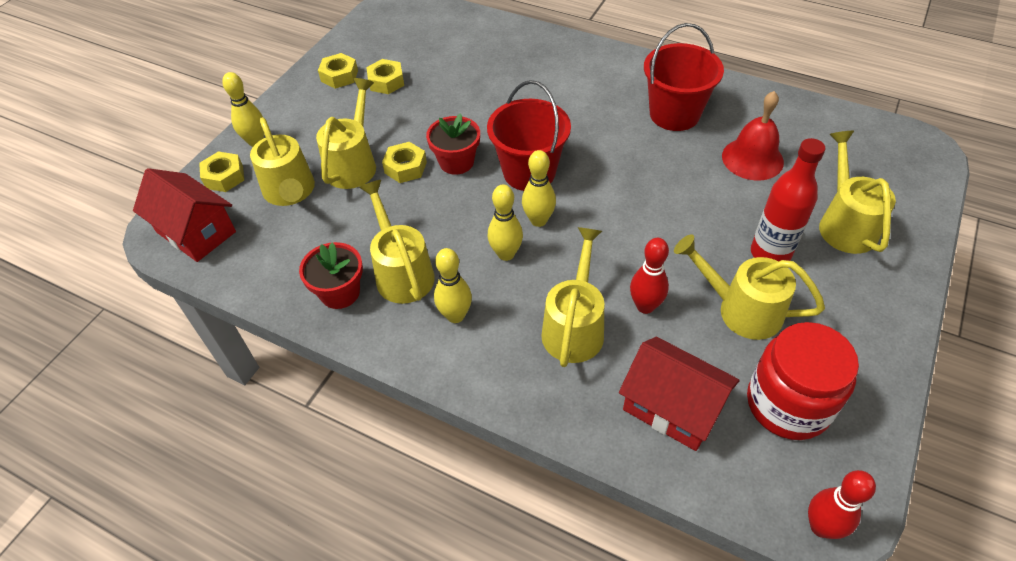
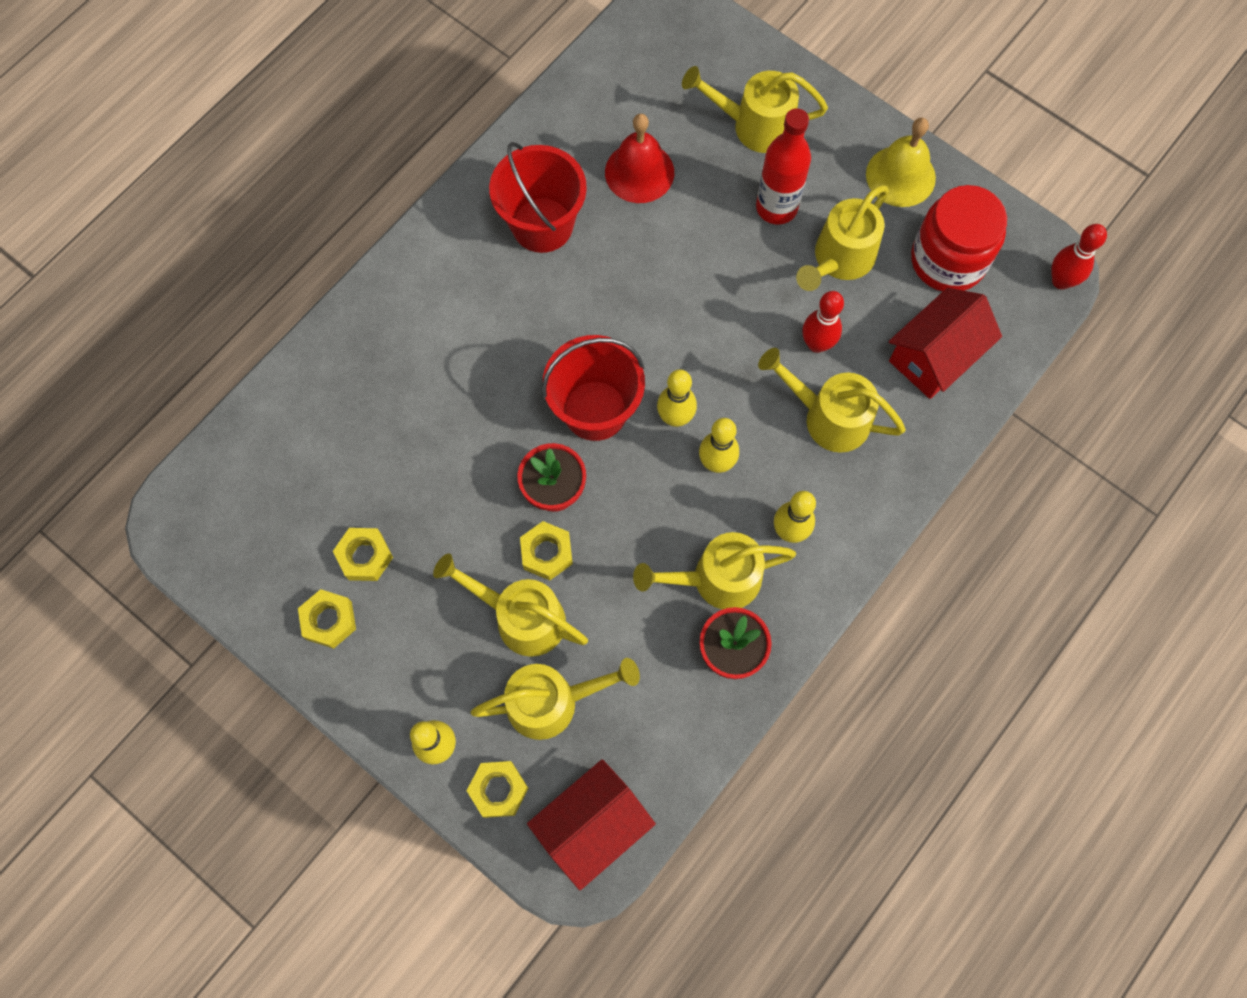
camera: 80 degrees left, 20 degrees up
none -> yellow bell [866,118,936,207]

